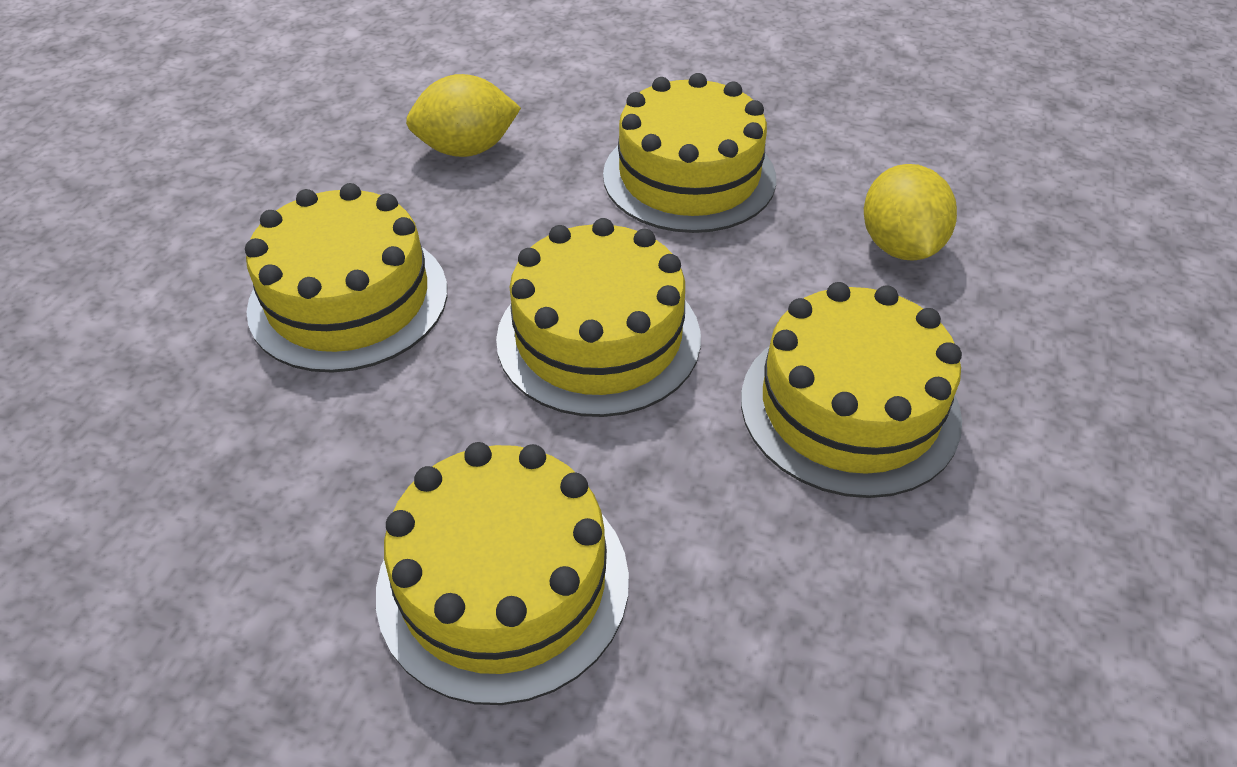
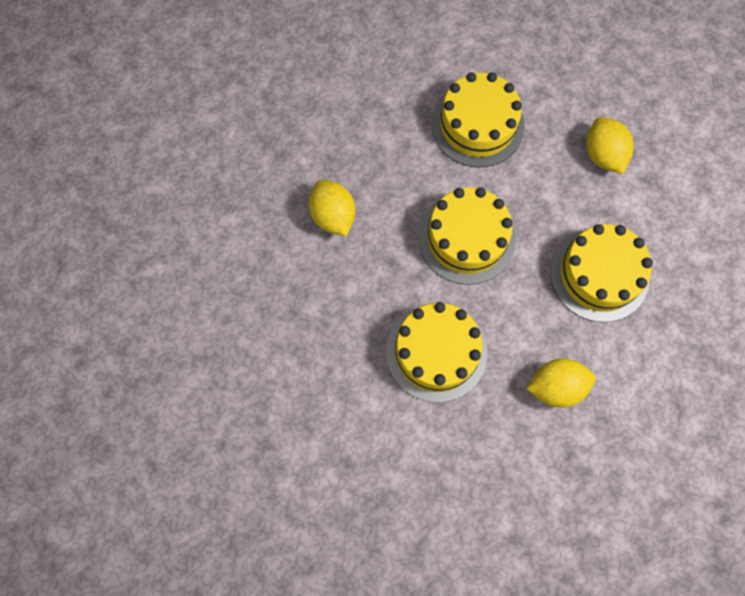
camera: 85 degrees right, 25 degrees up
yellow cake [376,442,629,705] -> yellow lemon [309,180,356,237]

